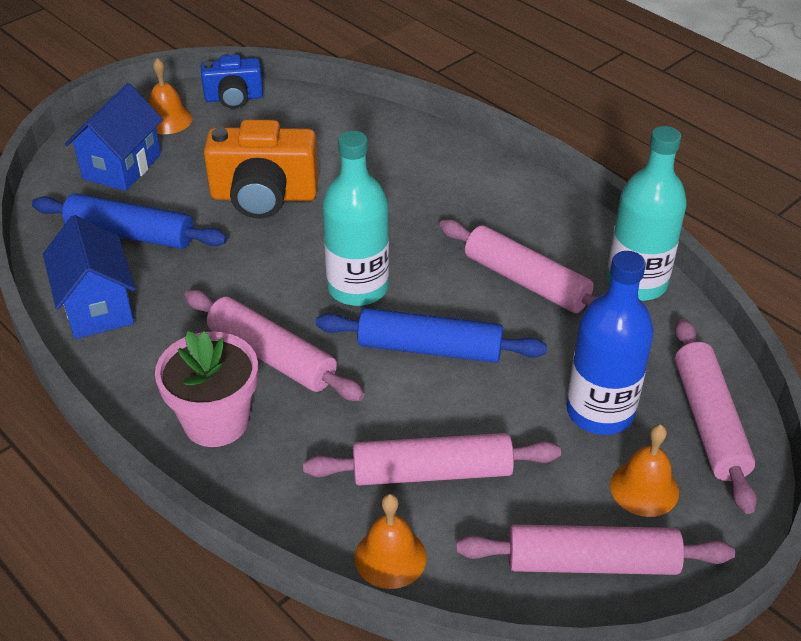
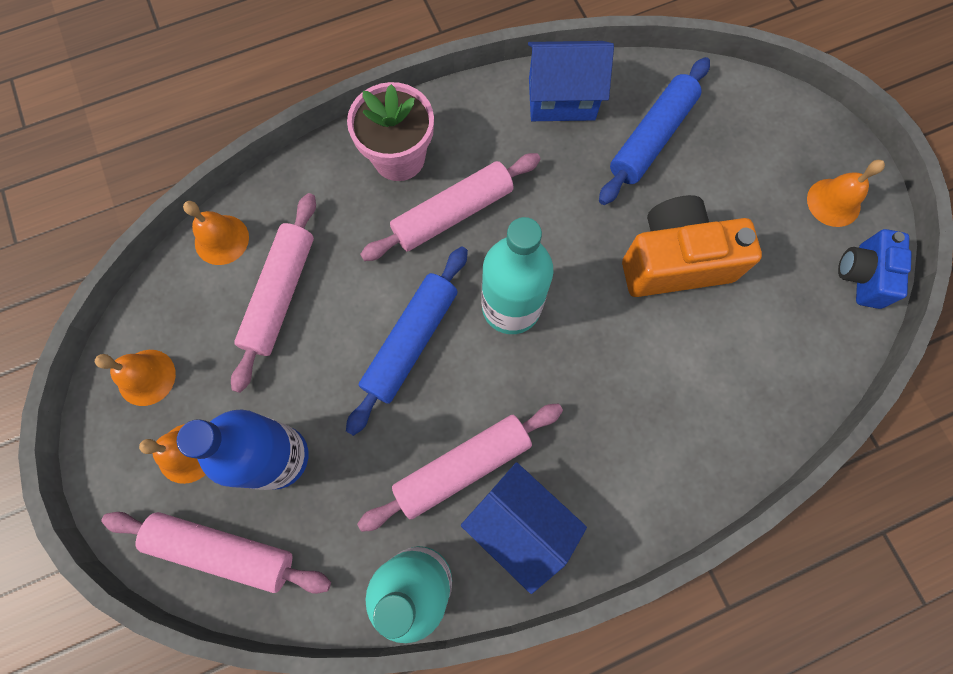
camera: 110 degrees right, 30 degrees up
blue house [65,83,163,191] -> blue house moved to [461,462,587,594]
orange camera [204,119,319,219] -> orange camera turned 60 degrees clockwise [622,195,762,297]
pink rolling pin [456,525,735,575] -> orange bell [95,350,176,406]

